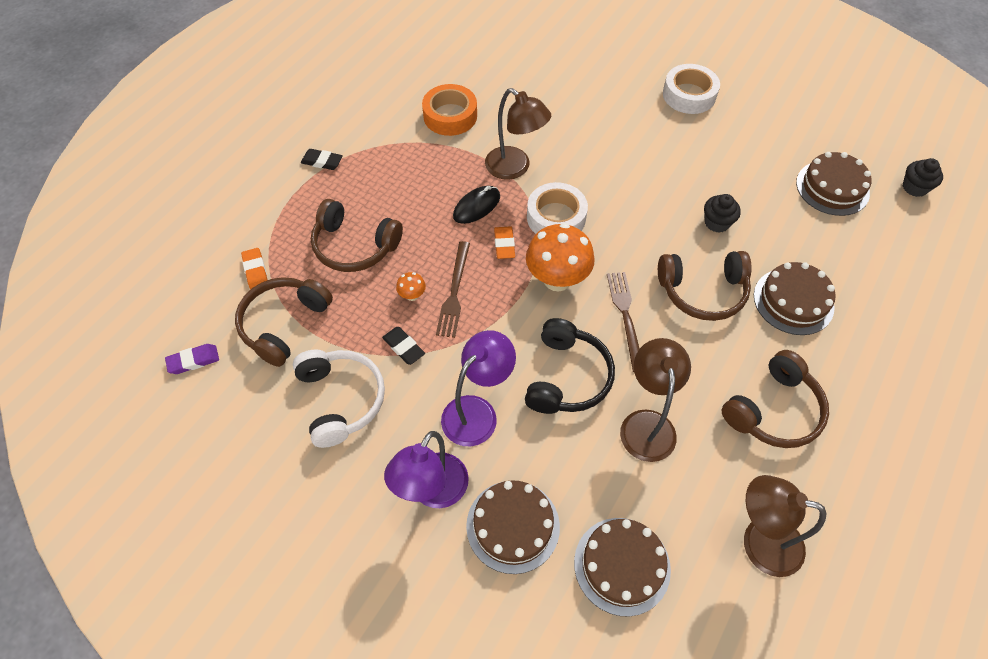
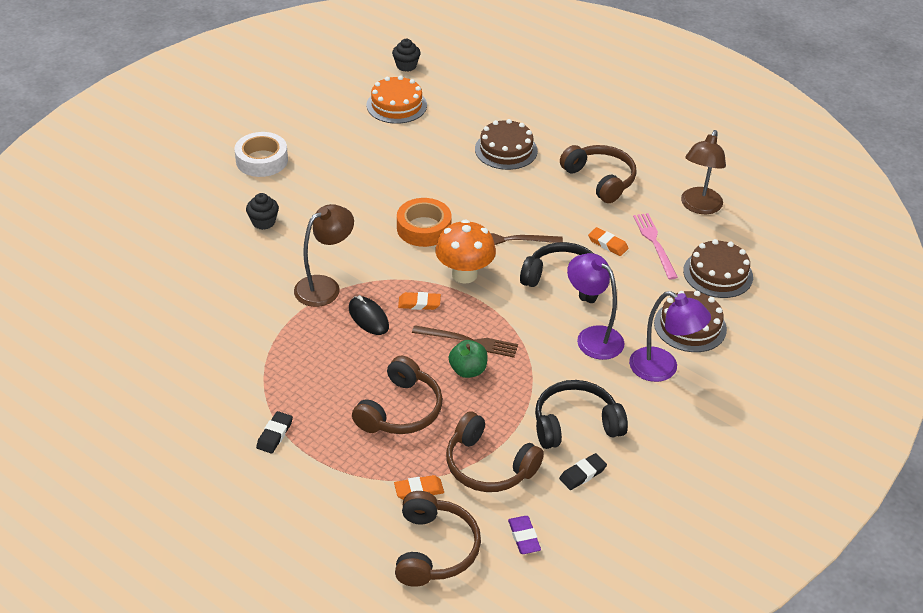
camera: 85 degrees left, 15 degrees down
white headphones [293,349,385,448] -> black headphones [535,380,628,449]
black eraser [382,327,425,365] -> black eraser moved to [559,453,607,490]
orange mushroom [396,272,426,301] -> green apple [449,340,488,378]
orange tape [422,84,477,136] -> orange tape moved to [397,198,452,247]
white tape [527,182,588,234] -> none
brown lamp [620,338,691,462] -> orange eraser [588,227,629,256]
brown headphones [658,251,752,321] -> brown headphones moved to [395,491,481,587]
black cupcake [704,194,741,233] -> black cupcake moved to [246,193,279,230]
brown cake [796,152,871,216] -> orange cake [367,76,427,124]
none -> pink fork [633,213,678,279]

